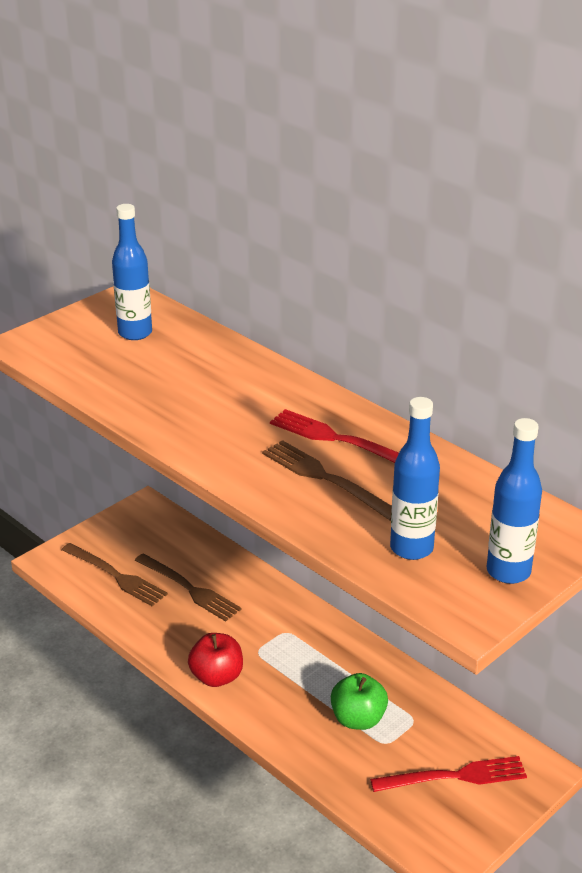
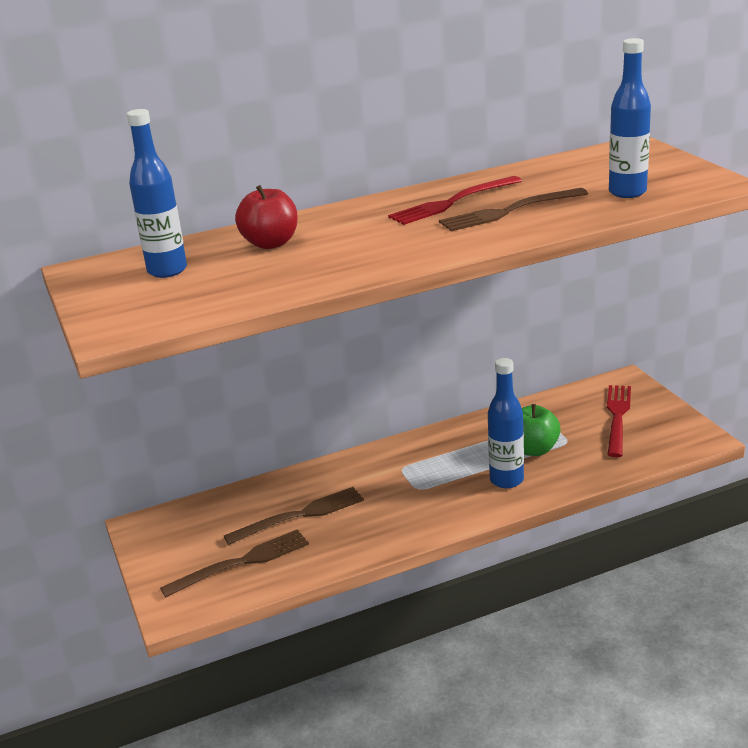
camera: 65 degrees left, 5 degrees down
red apple [188,633,243,687] -> red apple moved to [235,185,298,249]
blue bottle [486,418,542,584] -> blue bottle moved to [488,358,524,488]

